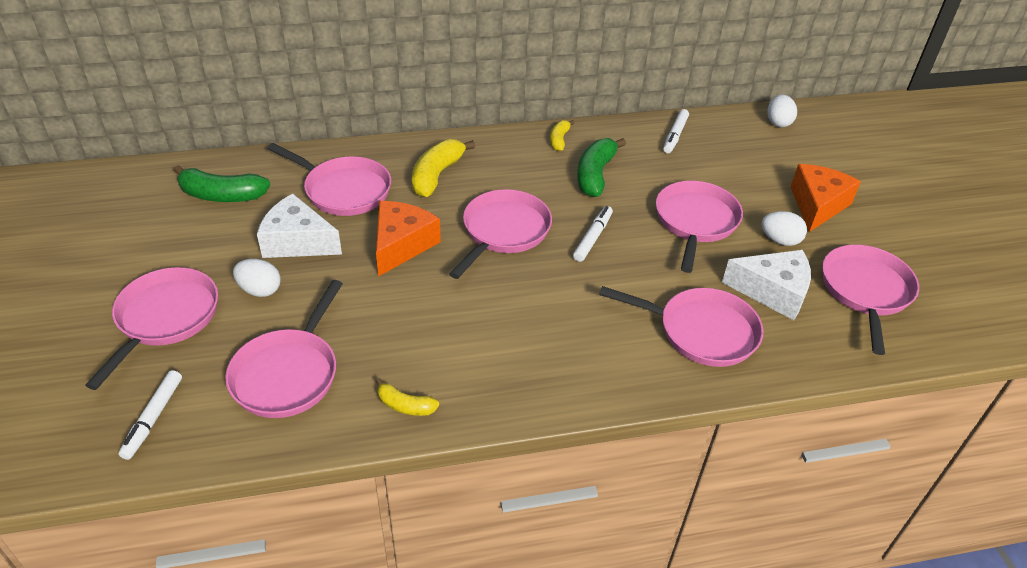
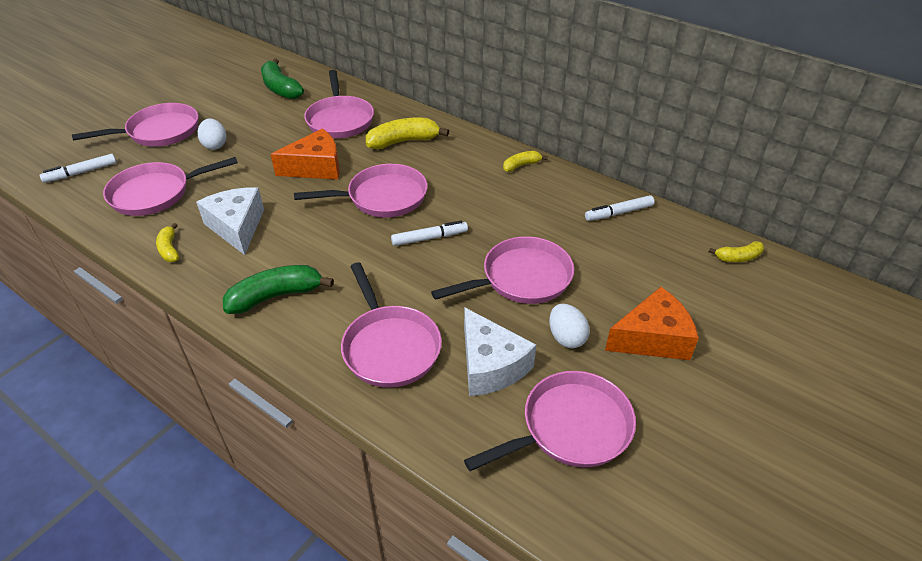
camera: 50 degrees right, 0 degrees up
white cheese [257,194,342,258] -> white cheese moved to [196,187,264,255]
green banana [577,138,626,197] -> green banana moved to [223,265,334,314]
white egg [767,94,797,127] -> yellow banana [709,241,764,262]

